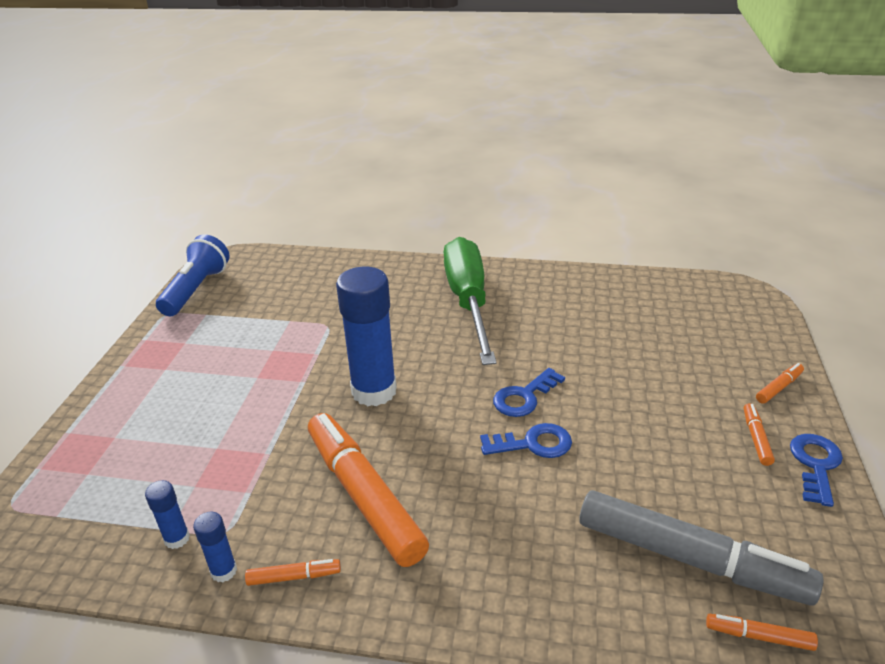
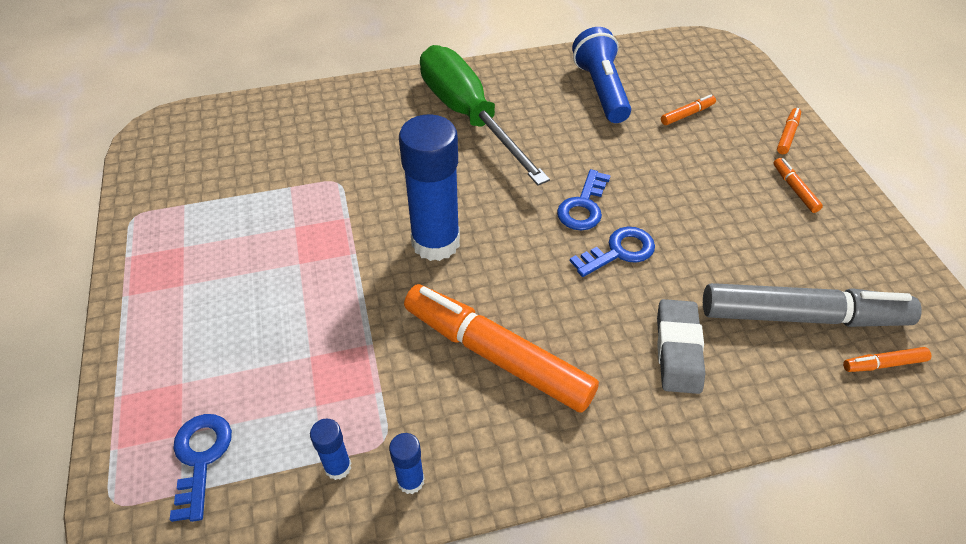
camera: 25 degrees left, 15 degrees up
blue flashlight [156,234,229,316] -> blue flashlight moved to [572,27,631,123]
orange marker [245,559,341,586] -> orange marker moved to [661,95,716,125]
blue key [790,434,843,507] -> blue key moved to [170,414,232,522]
none -> grey eraser [657,299,705,394]

